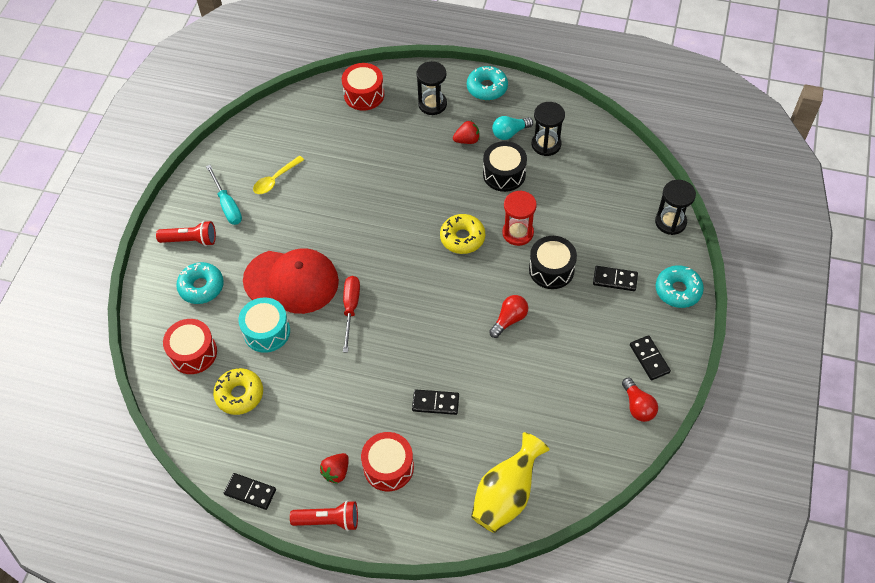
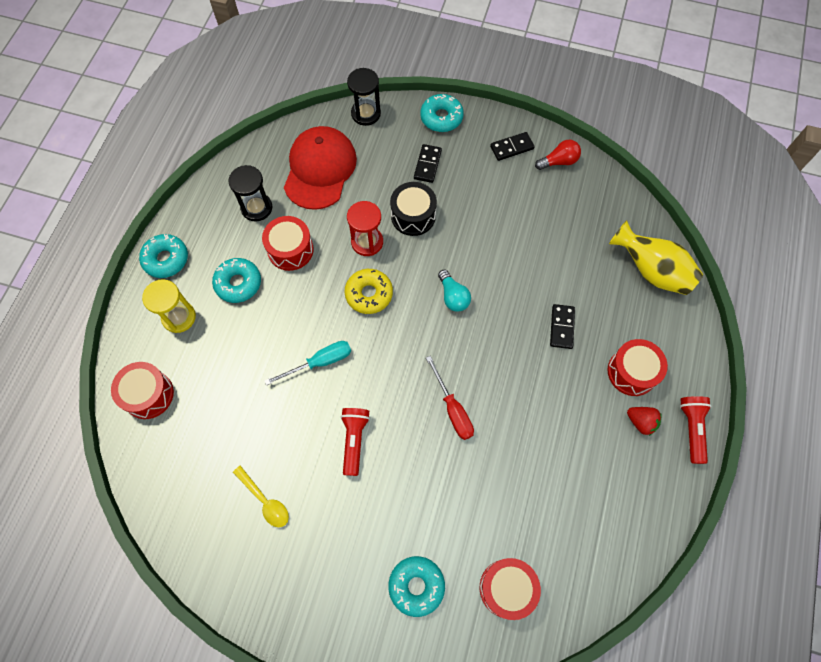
camera: 90 degrees left, 10 degrees up
red flashlight [156,221,216,246] -> red flashlight moved to [341,408,370,476]
turquoise screwdriver [206,165,242,225] -> turquoise screwdriver moved to [265,341,351,385]
yellow donut [213,368,263,415] -> none
black domino [224,473,276,510] -> none
turquoise drum [238,297,290,353] -> none
red cap [243,248,339,314] -> red cap moved to [284,126,357,210]
red screwdriver [343,276,360,352] -> red screwdriver turned 120 degrees counterclockwise [426,356,474,440]
black hourglass [416,61,447,115] -> yellow hourglass [142,279,196,333]
red strawberry [453,121,480,144] -> turquoise donut [212,258,261,303]
black drum [483,141,527,192] -> red drum [262,216,313,271]
red light bulb [489,295,528,338] -> none
turquoise light bulb [492,116,533,140] -> turquoise light bulb moved to [438,269,471,312]

